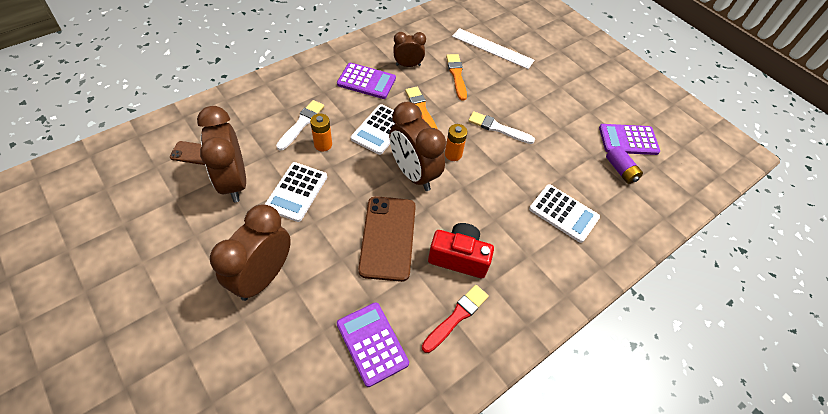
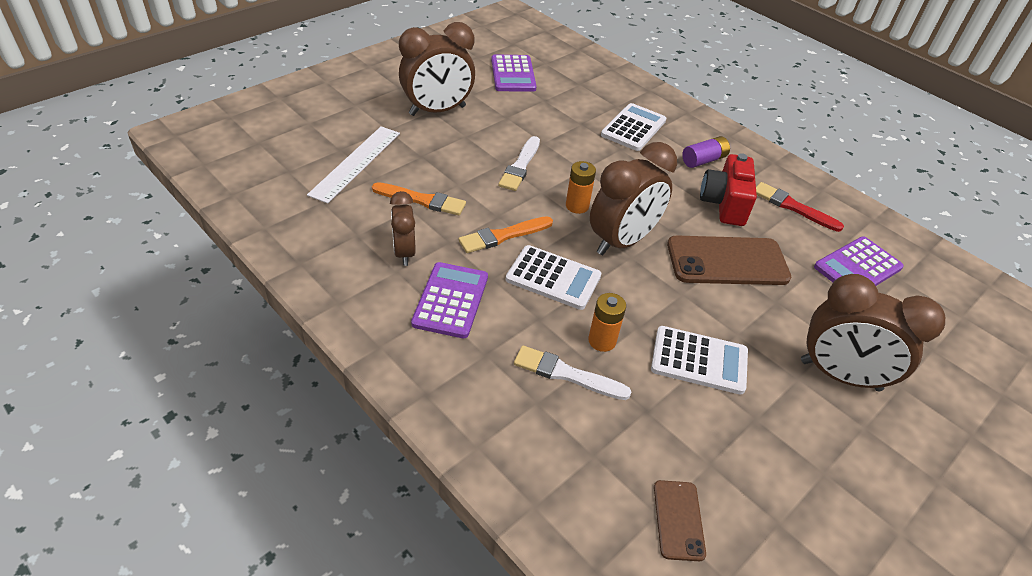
camera: 95 degrees left, 10 degrees down
brown clock [197,106,246,202] -> brown clock moved to [399,22,475,116]
orange brush [446,54,467,101] -> orange brush turned 150 degrees counterclockwise [372,182,466,215]
purple battery [606,146,643,184] -> purple battery moved to [682,136,730,168]

